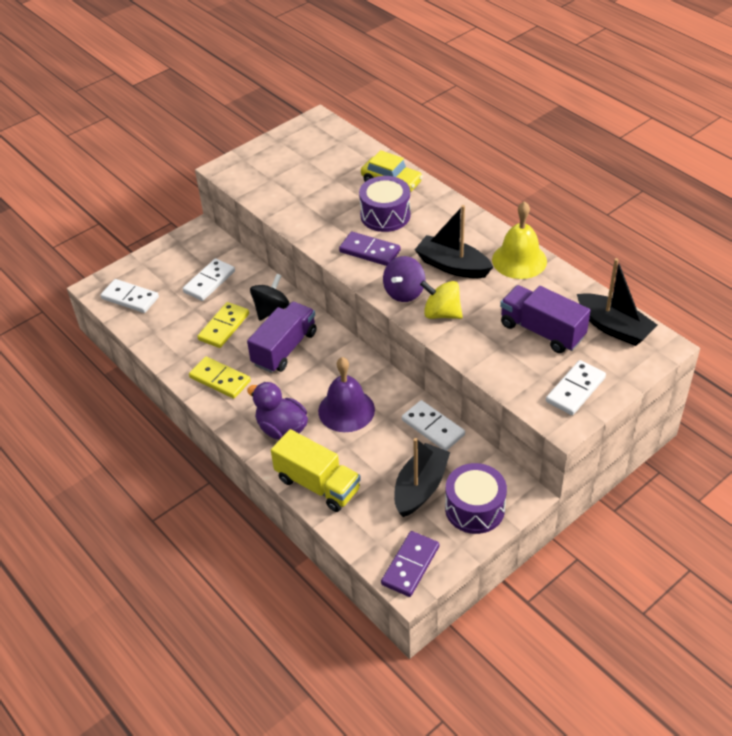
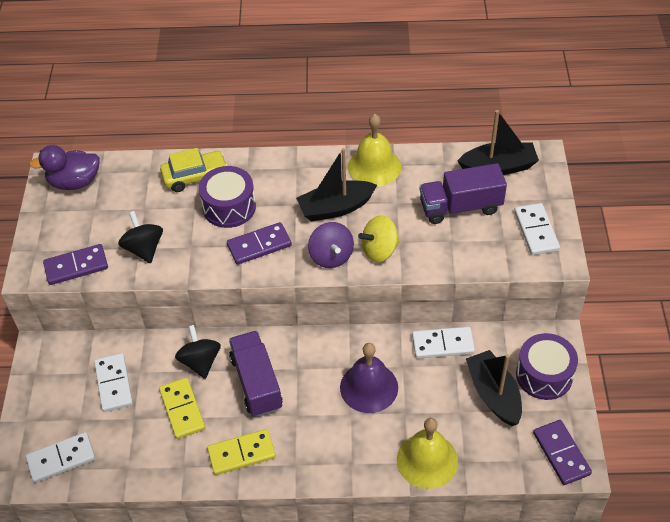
camera: 50 degrees left, 5 degrees up
purple duck [247,382,308,440] -> purple duck moved to [29,145,100,190]
yellow truck [271,429,361,512] -> yellow bell [397,418,458,489]
none -> purple domino [43,244,108,285]
none -> black spinning top [118,211,163,263]

